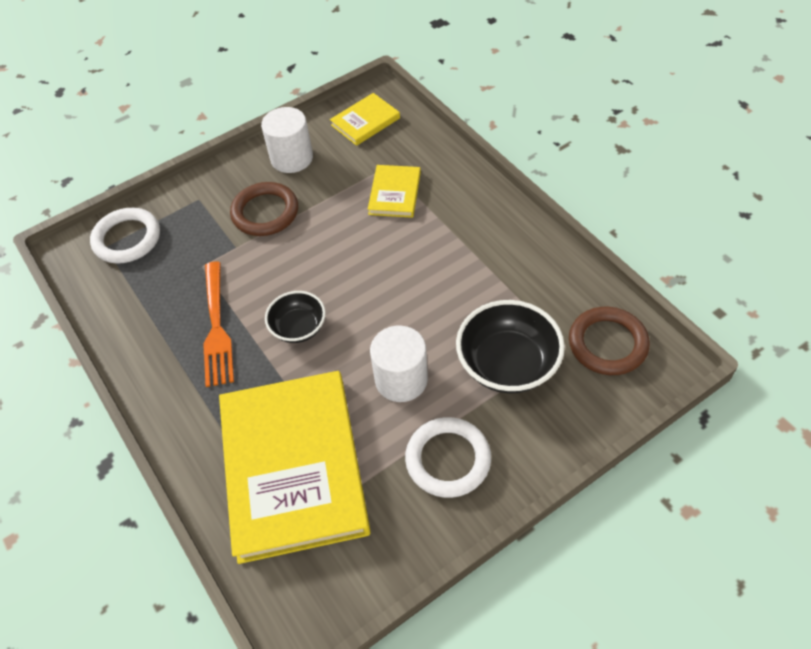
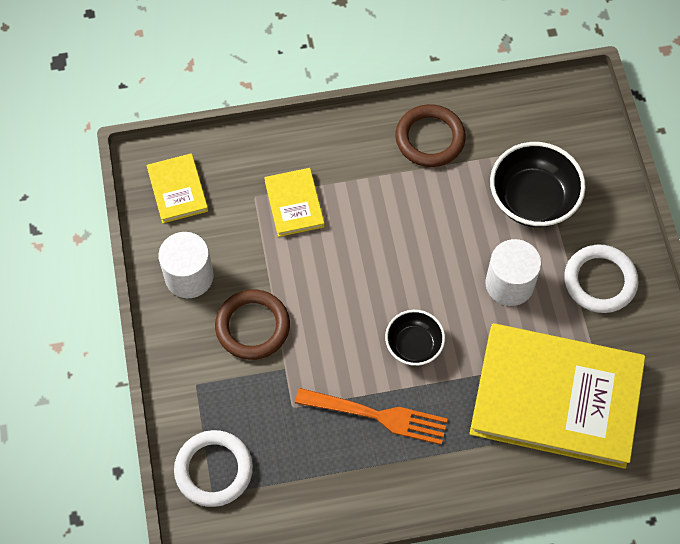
camera: 70 degrees left, 10 degrees up
yellow book [368,165,421,218] -> yellow book turned 45 degrees clockwise [264,168,325,237]
brown ring [569,307,650,375] -> brown ring moved to [395,104,466,167]

